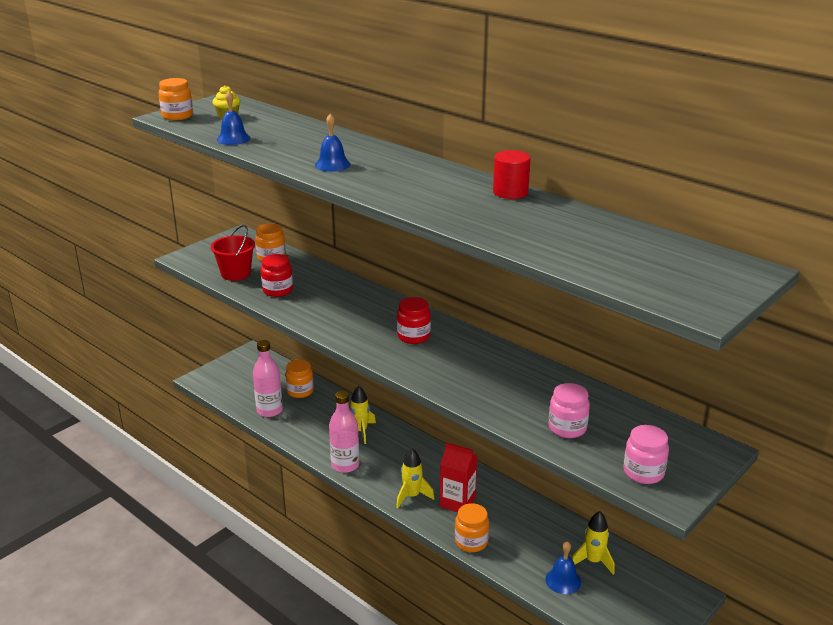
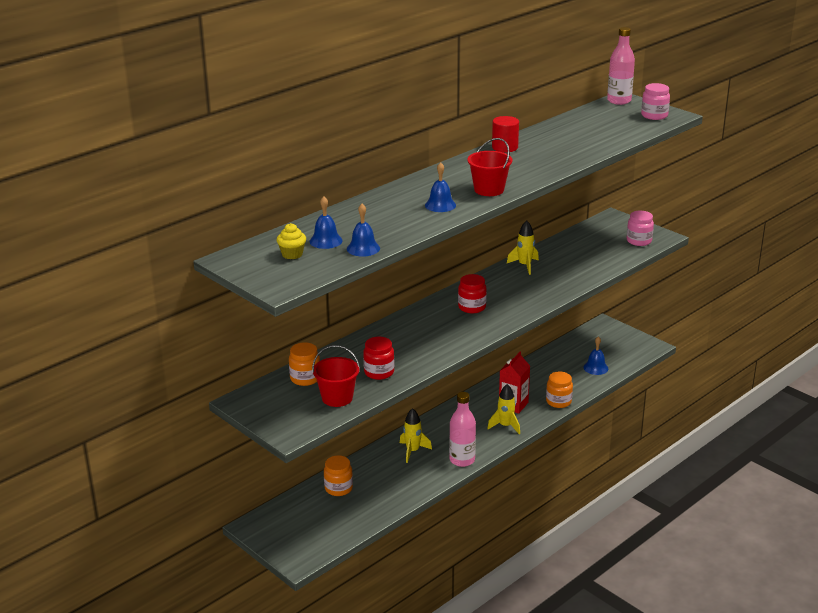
camera: 85 degrees left, 0 degrees up
orange jar [158,78,193,120] -> none
pink bottle [253,340,283,417] -> pink bottle moved to [607,27,635,105]
pink jar [549,383,590,438] -> pink jar moved to [641,83,670,120]
yellow rocket [572,511,615,575] -> yellow rocket moved to [507,221,539,275]
none -> blue bell [310,197,343,249]
none -> red bucket [467,138,512,196]

